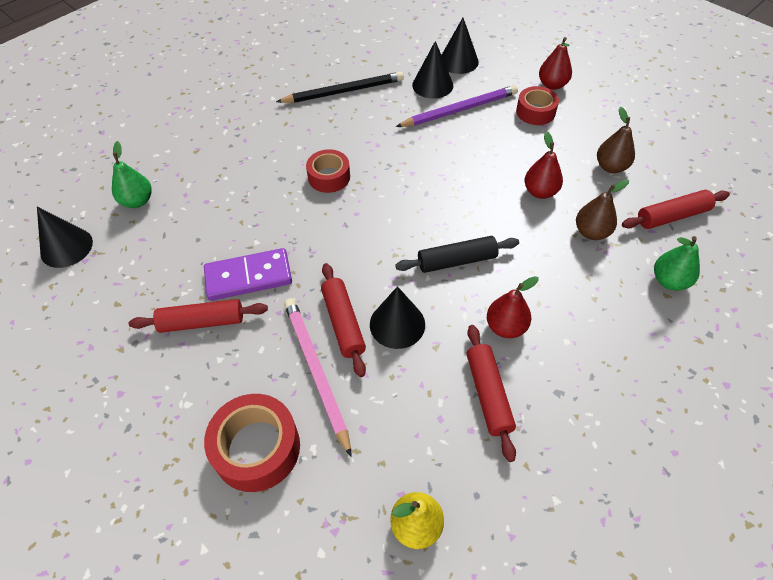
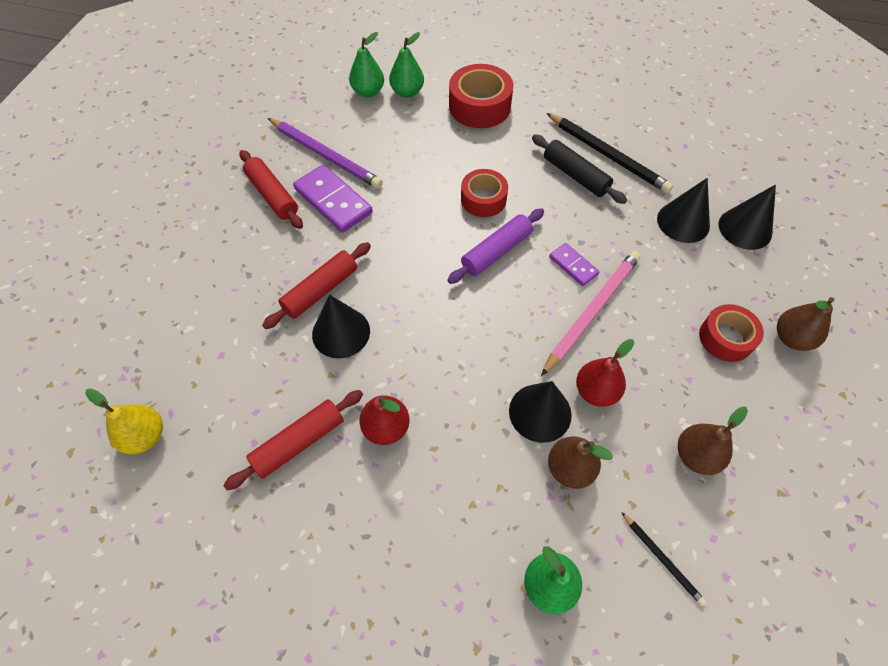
camera: 60 degrees right, 5 degrees up
black cone [37,207,93,268] -> black cone moved to [509,381,572,443]
red tape [204,394,300,492] -> red tape moved to [449,64,513,128]
pink pencil [284,298,352,457] -> pink pencil moved to [541,251,641,376]
black rolling pin [395,236,519,273] -> black rolling pin moved to [532,134,627,204]
purple pencil [396,85,518,127] -> purple pencil moved to [268,118,383,189]
red pear [539,37,572,90] -> brown pear [777,297,835,351]
red rolling pin [622,190,730,229] -> black pencil [621,512,706,606]
none -> green pear [389,32,424,98]
none -> purple rolling pin [447,208,544,284]
none -> purple domino [549,243,599,286]

